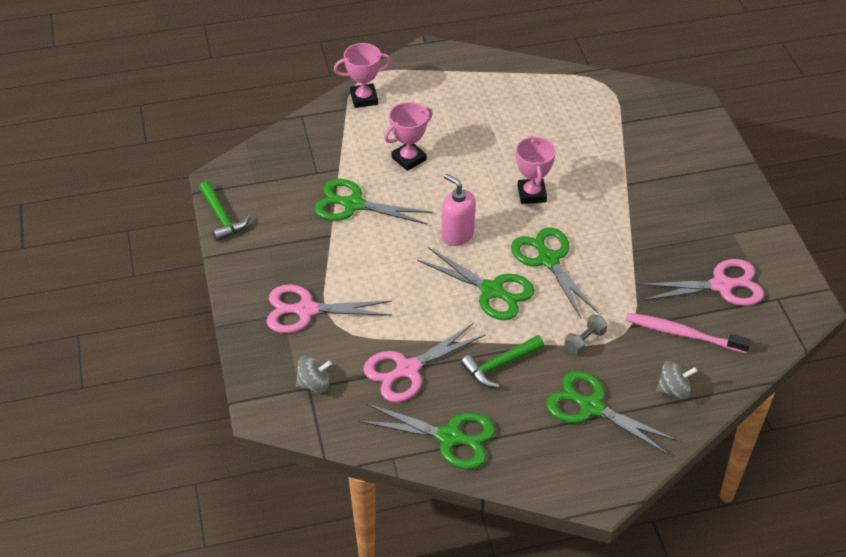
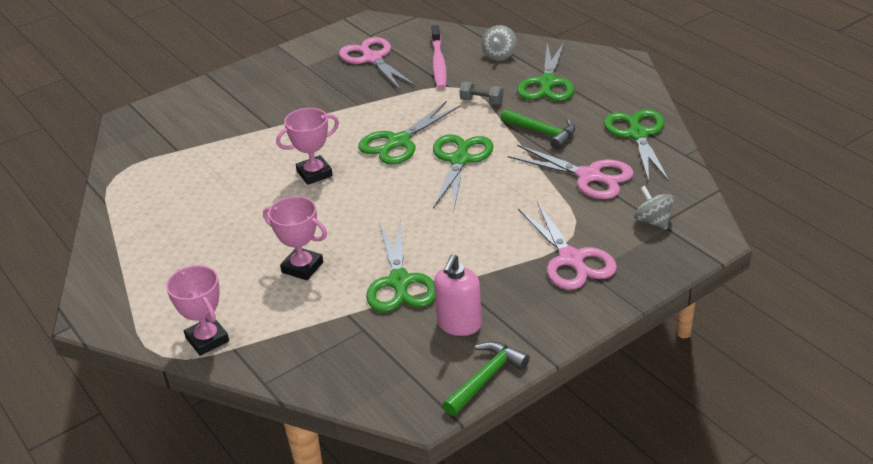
camera: 110 degrees left, 10 degrees down
pink soap dispenser [442,174,476,246] -> pink soap dispenser moved to [434,254,482,336]
grey spinning top [656,361,697,399] -> grey spinning top turned 135 degrees counterclockwise [482,25,517,61]

